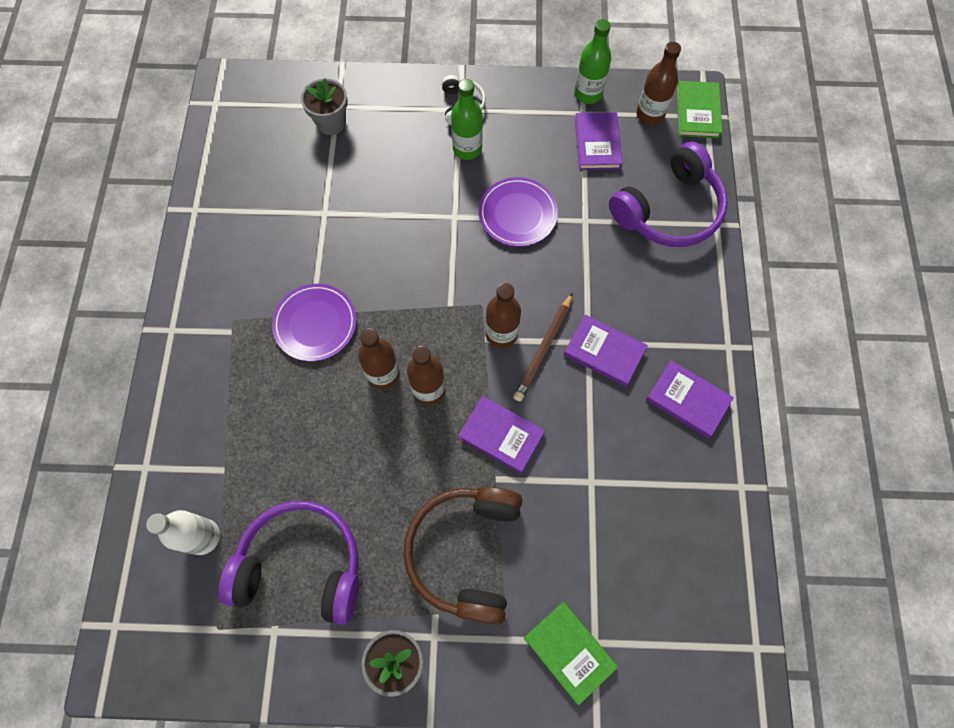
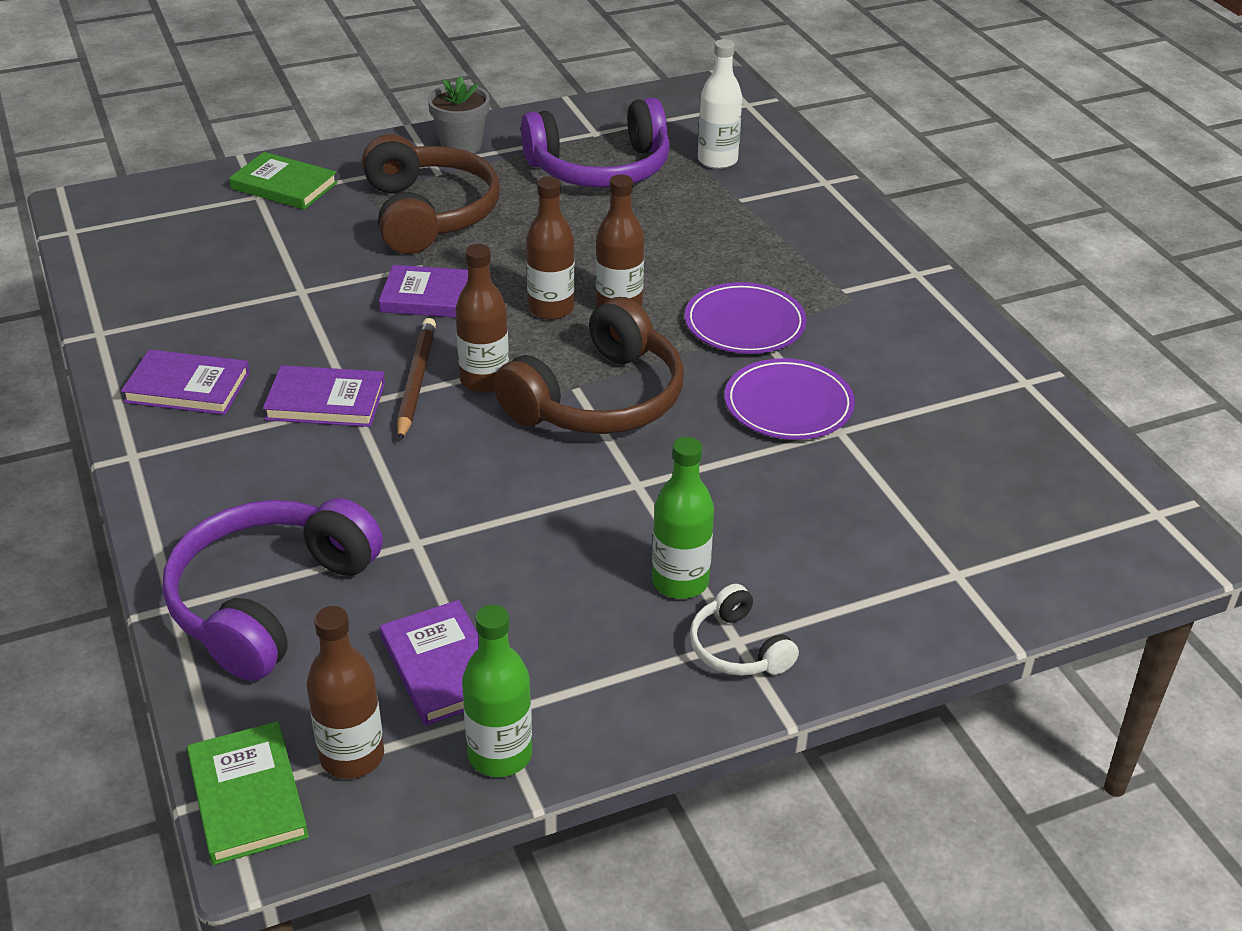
camera: 155 degrees right, 30 degrees down
grey flower pot [301,78,348,135] -> none
purple plate [479,177,558,247] -> purple plate moved to [725,358,855,440]
none -> brown headphones [493,297,684,434]

